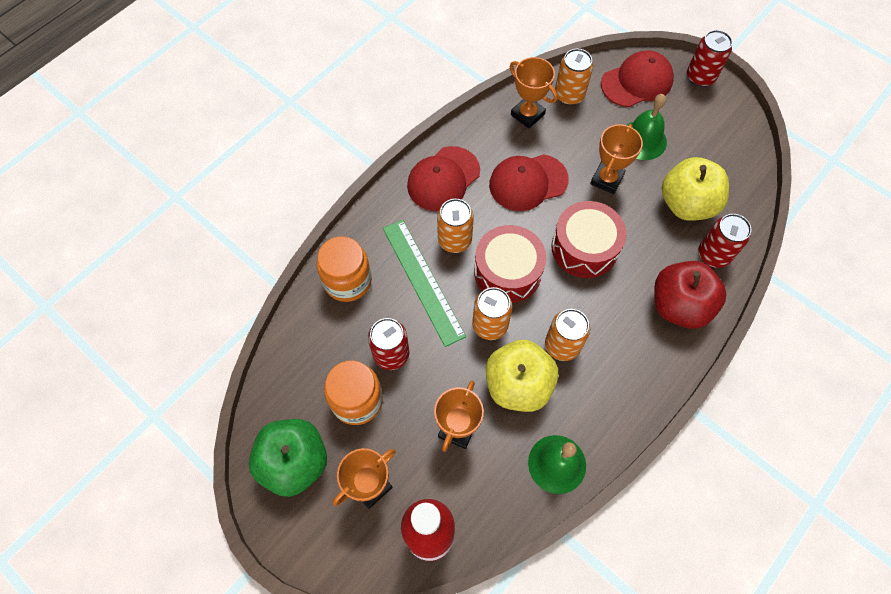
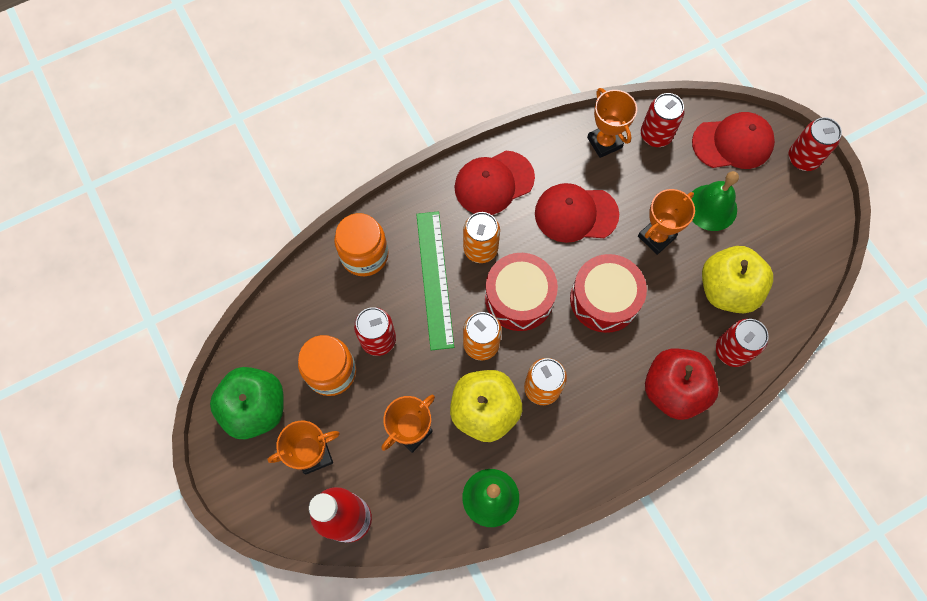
camera: 20 degrees right, 5 degrees up
orange can [555,49,593,105] -> red can [641,93,685,147]

